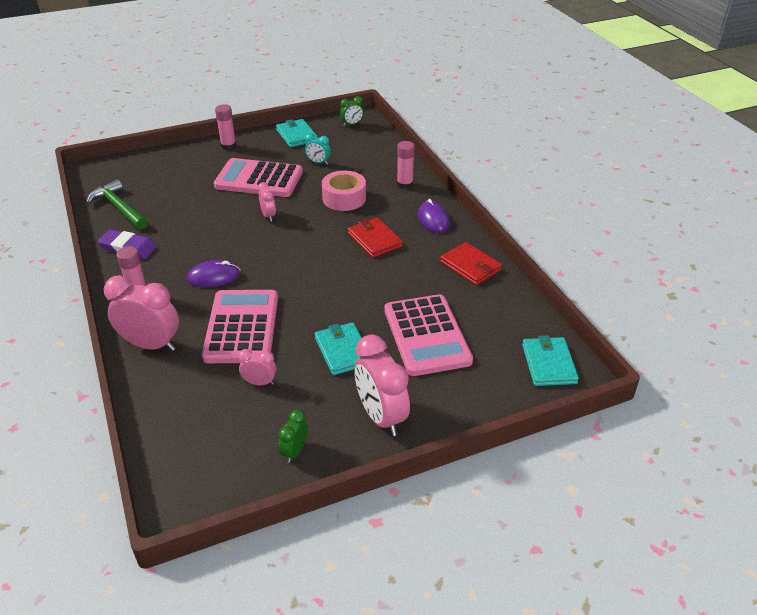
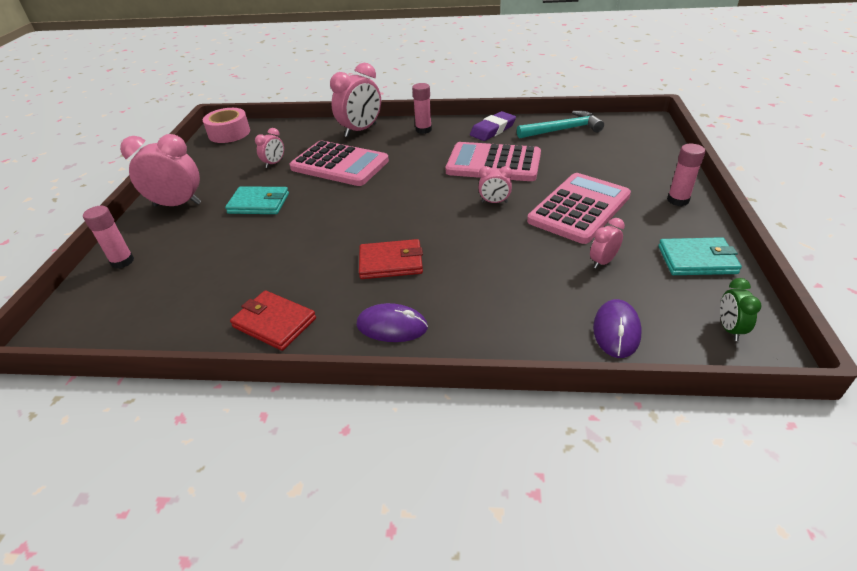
camera: 120 degrees right, 0 degrees up
green hammer [86,179,148,230] -> turquoise hammer [517,111,604,139]
purple mouse [187,260,241,287] -> purple mouse moved to [593,299,642,358]
green clock [279,409,308,463] -> none
turquoise clock [305,133,331,165] -> pink clock [590,218,625,269]
pink tape [322,171,366,211] -> pink tape moved to [203,108,250,143]
pink calculator [384,294,473,376] -> pink calculator moved to [446,142,541,181]
pink glue stick [397,141,415,189] -> pink glue stick moved to [83,206,134,269]
red wallet [440,242,502,285] -> red wallet turned 45 degrees clockwise [230,290,316,351]
turquoise wallet [522,335,579,386] -> none

